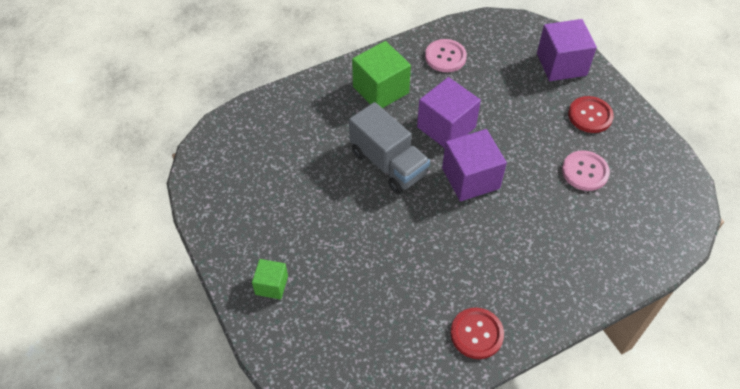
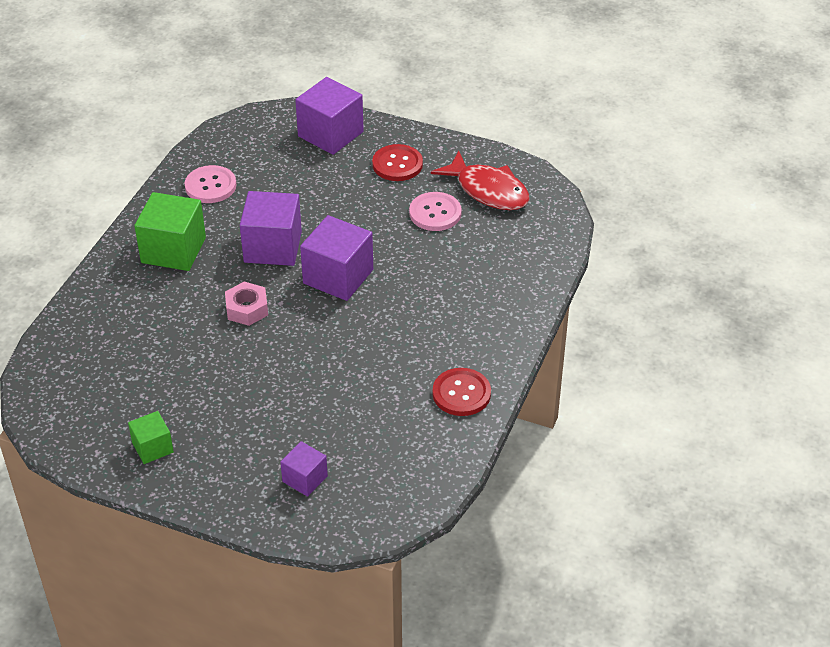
camera: 40 degrees left, 10 degrees down
green cube [252,259,288,300] -> green cube moved to [128,411,174,464]
grey truck [349,102,430,194] -> pink nut [225,282,268,326]
none -> purple cube [280,441,328,497]
none -> red fish [431,151,530,210]

